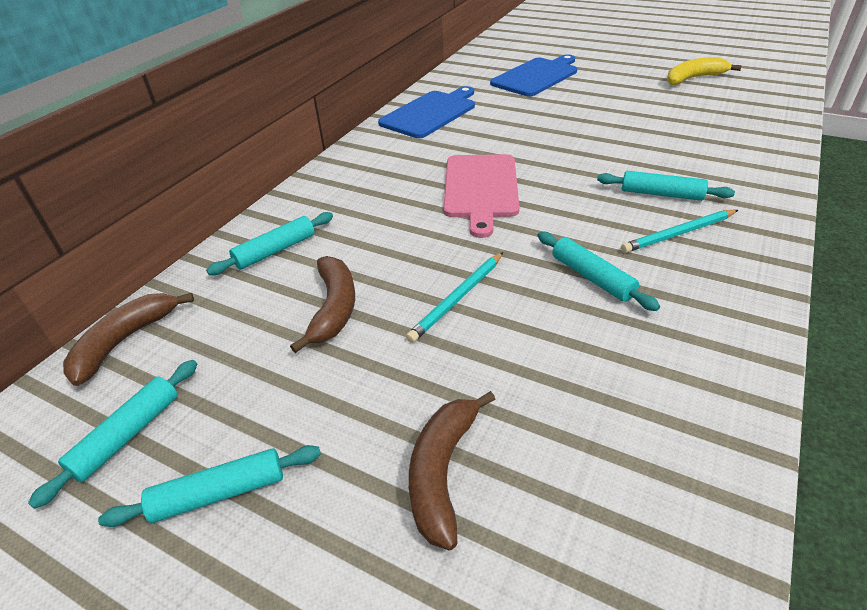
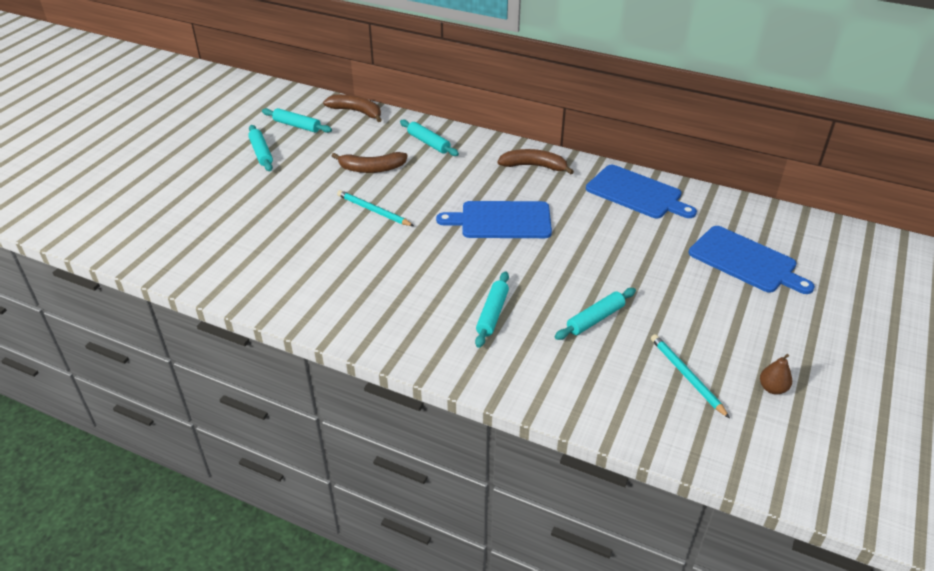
camera: 85 degrees right, 0 degrees up
brown banana [409,391,496,550] -> brown banana moved to [497,149,574,175]
pink cutting board [444,154,519,238] -> blue cutting board [436,201,552,238]
turquoise rolling pin [538,232,660,311] -> turquoise rolling pin moved to [555,288,636,340]
turquoise pencil [621,210,738,253] -> turquoise pencil moved to [651,334,730,419]
yellow banana [667,57,742,85] -> brown pear [760,354,792,394]

